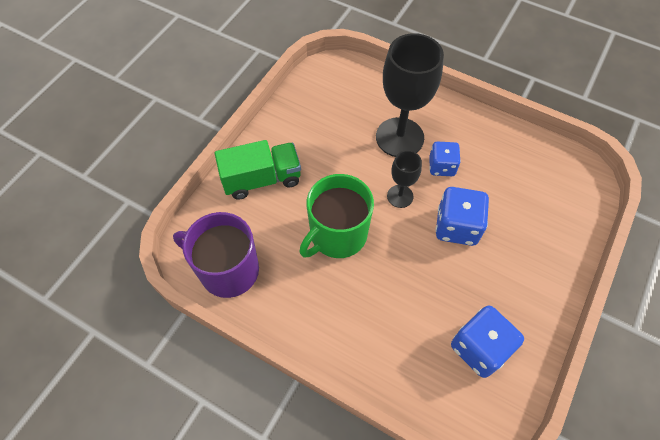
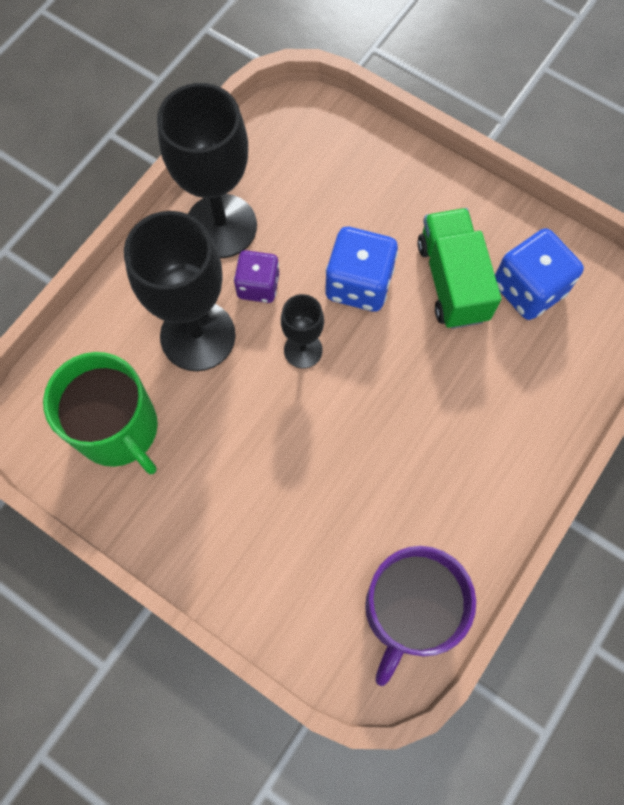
camera: 85 degrees left, 10 degrees up
green truck [215,140,301,200] -> green truck moved to [417,208,501,329]
green mug [299,174,374,258] -> green mug moved to [43,352,158,474]
blue dice [429,141,461,176] -> purple dice [234,250,279,303]
none -> black goblet [157,83,257,258]

